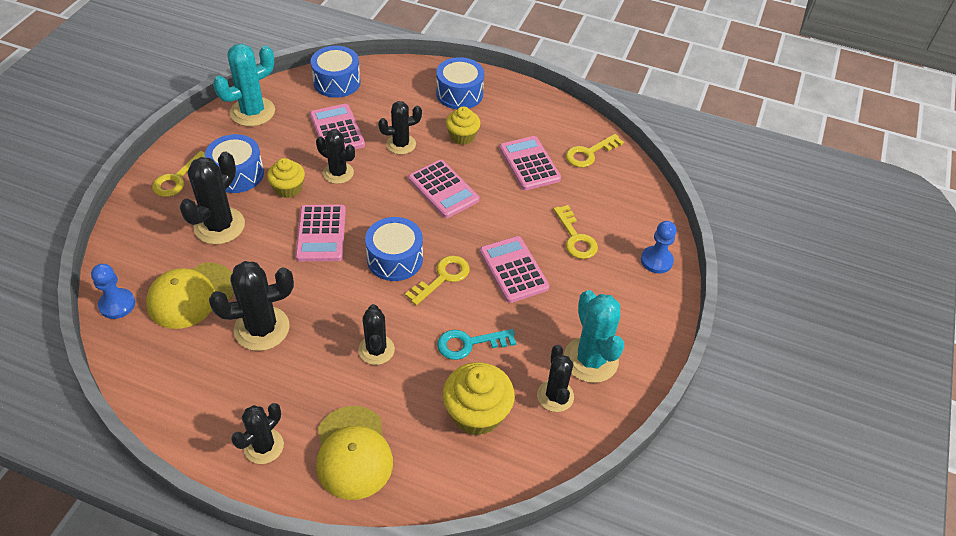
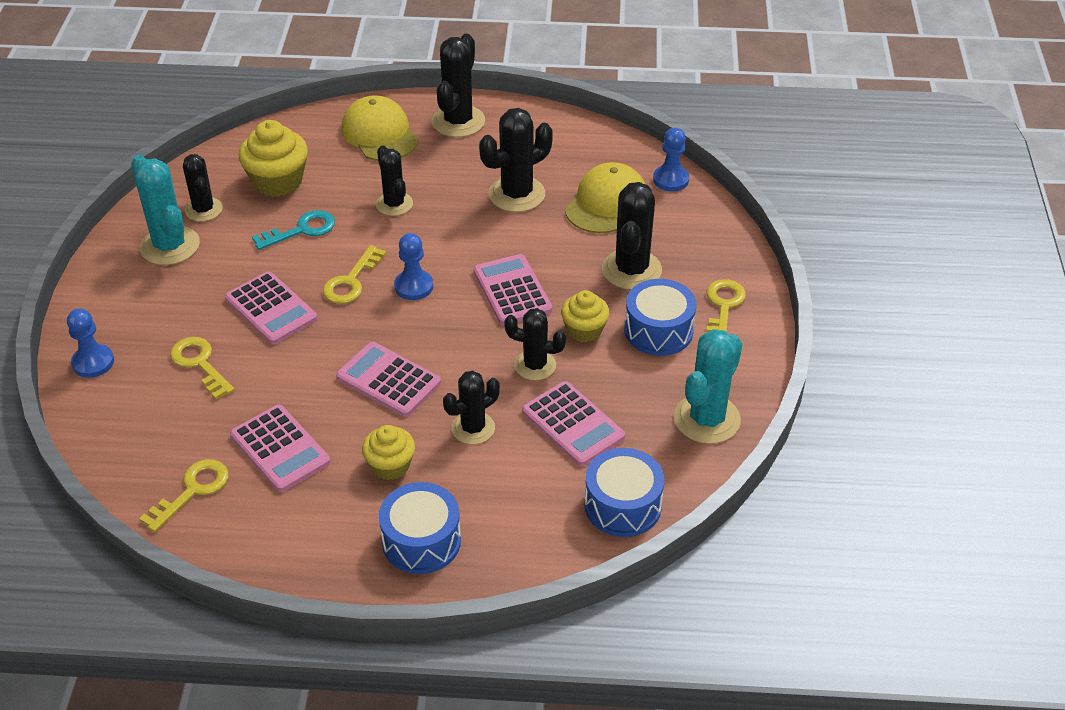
camera: 165 degrees right, 5 degrees down
black cactus [231,403,284,464] -> black cactus [432,34,485,137], size x1.53
blue drum [365,217,423,281] -> blue pawn [394,233,433,300]

